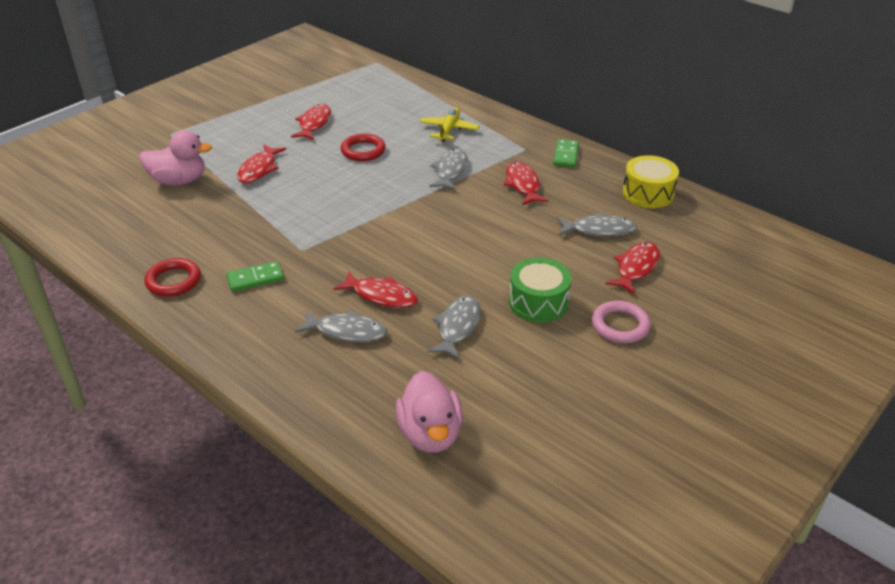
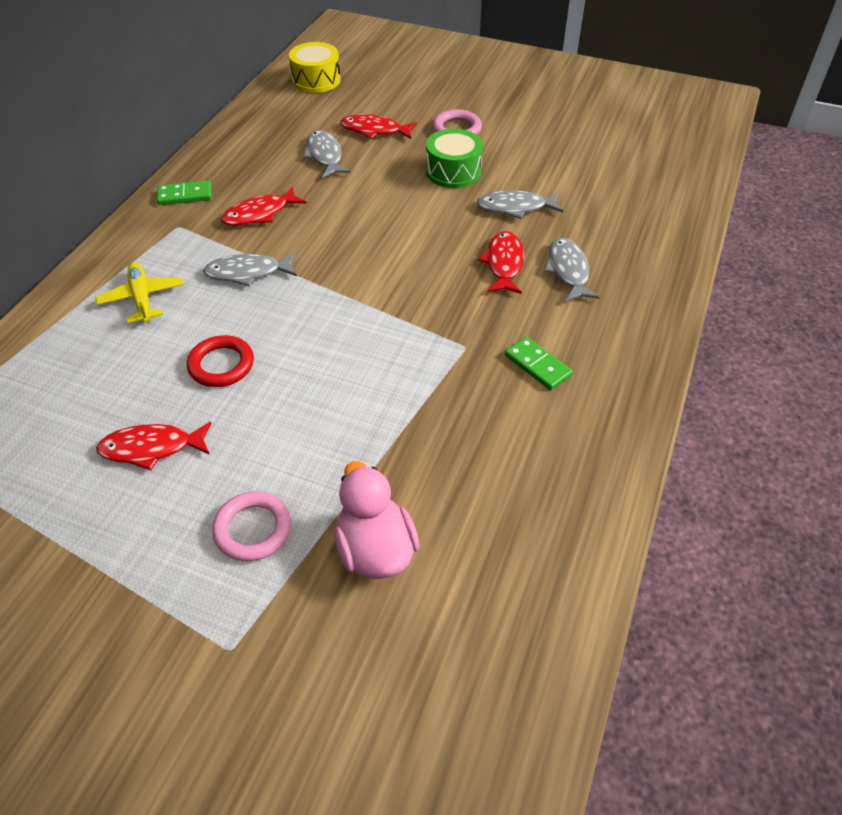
camera: 110 degrees left, 10 degrees up
red ring [144,258,201,297] -> none
red fish [237,144,286,183] -> none
pink duck [395,371,463,453] -> none
yellow plane [420,107,479,142] -> yellow plane turned 75 degrees clockwise [96,262,183,323]
yellow drum [623,155,679,208] -> yellow drum moved to [289,42,341,93]
none -> pink ring [212,491,291,561]

